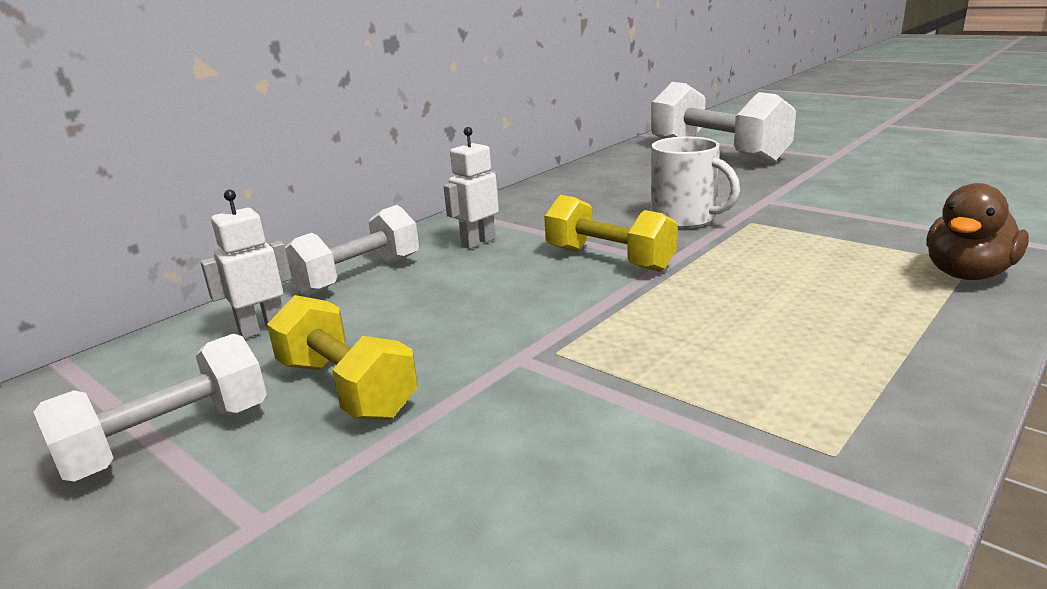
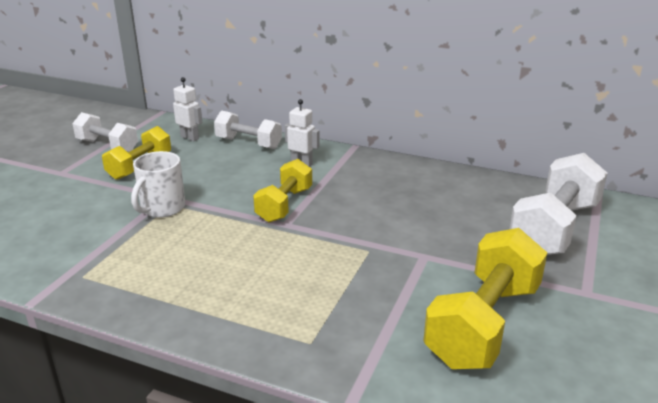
camera: 70 degrees right, 5 degrees up
white mug [651,136,740,228] -> white mug moved to [131,151,185,218]
brown duck [926,183,1029,280] -> none
none -> yellow dumbbell [423,228,547,369]

